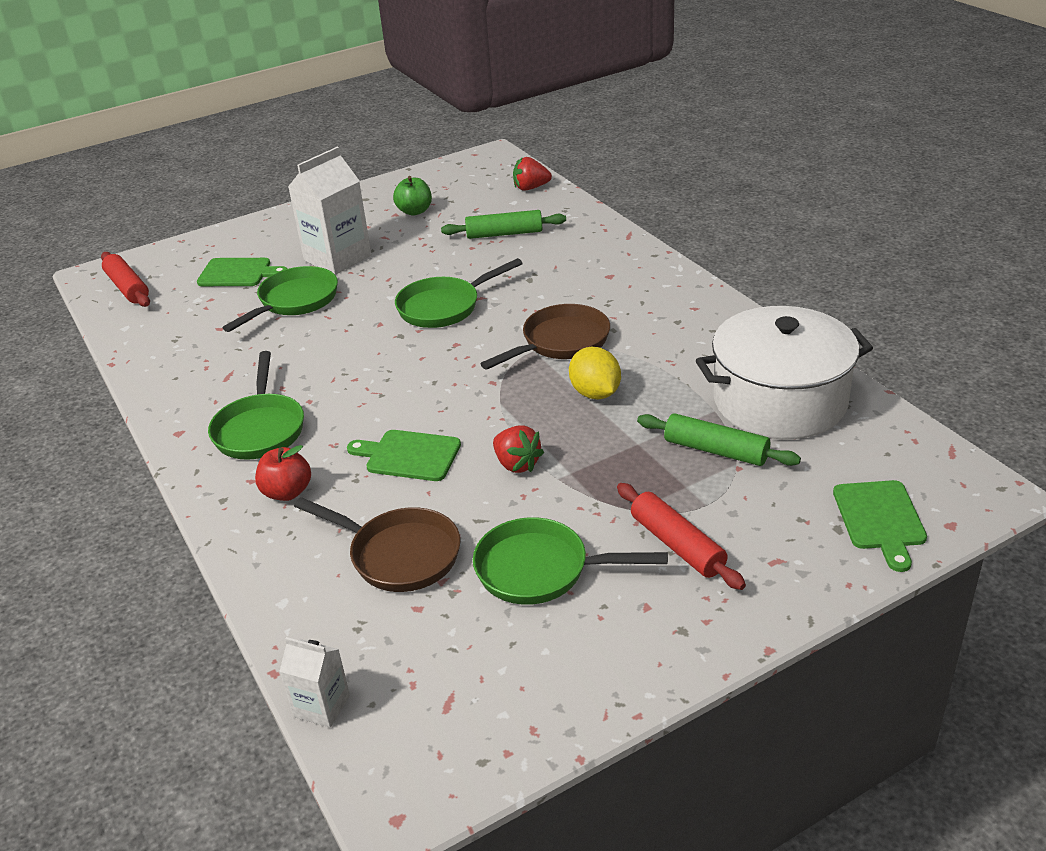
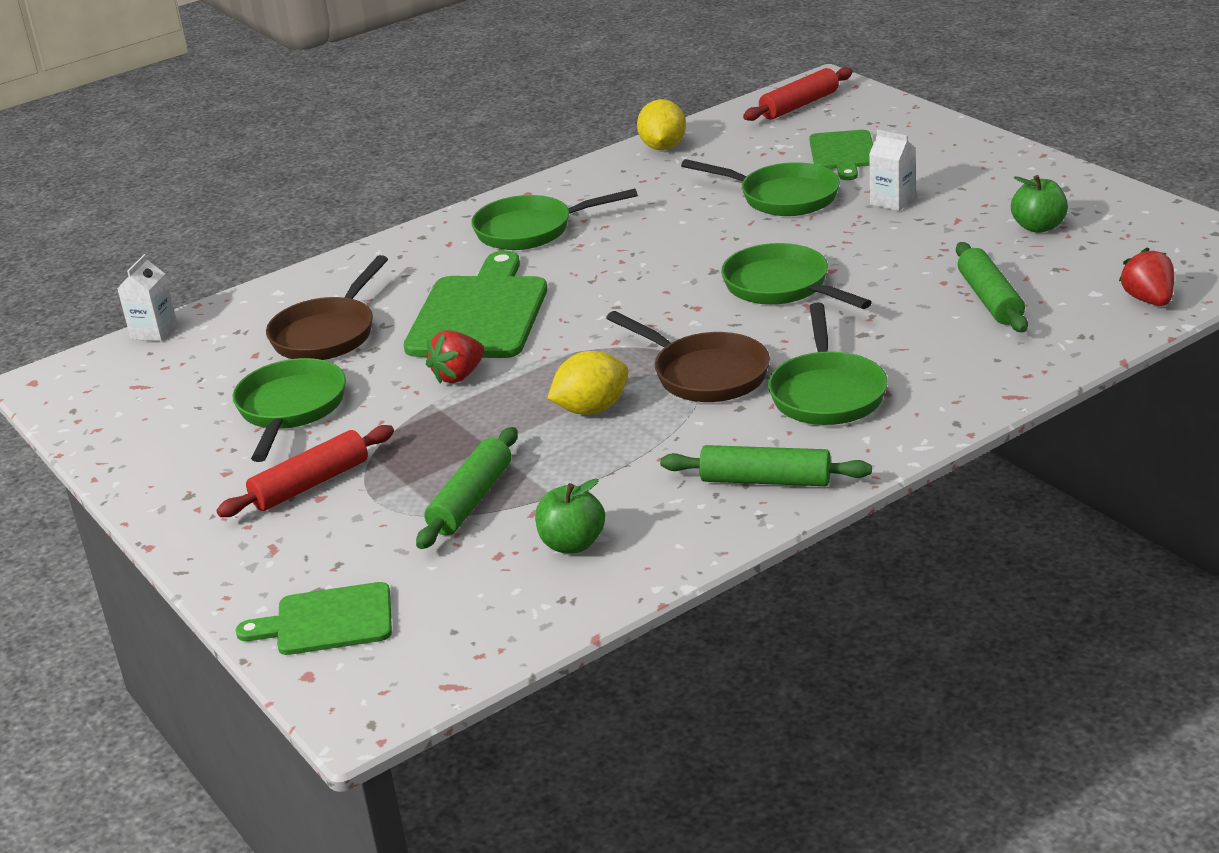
camera: 85 degrees right, 5 degrees down
red apple [255,445,311,501] -> none
white carton [288,147,372,275] -> white carton [869,130,915,211], size x0.52
green cutting board [347,430,461,481] -> green cutting board [404,251,547,358], size x1.69
white pot [696,306,873,439] -> green apple [535,478,605,553]
none -> yellow lemon [637,99,686,150]
none -> green rolling pin [660,445,872,486]
none -> green pan [768,302,888,425]

